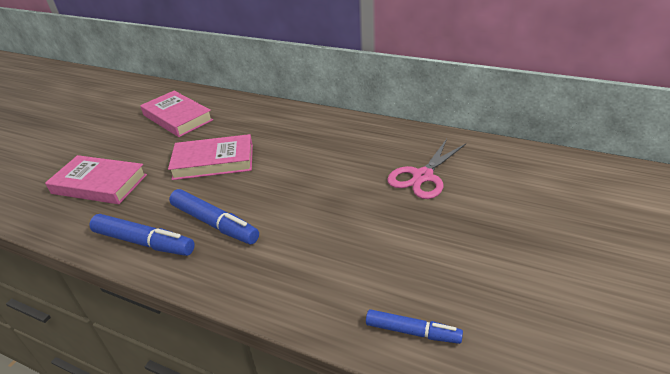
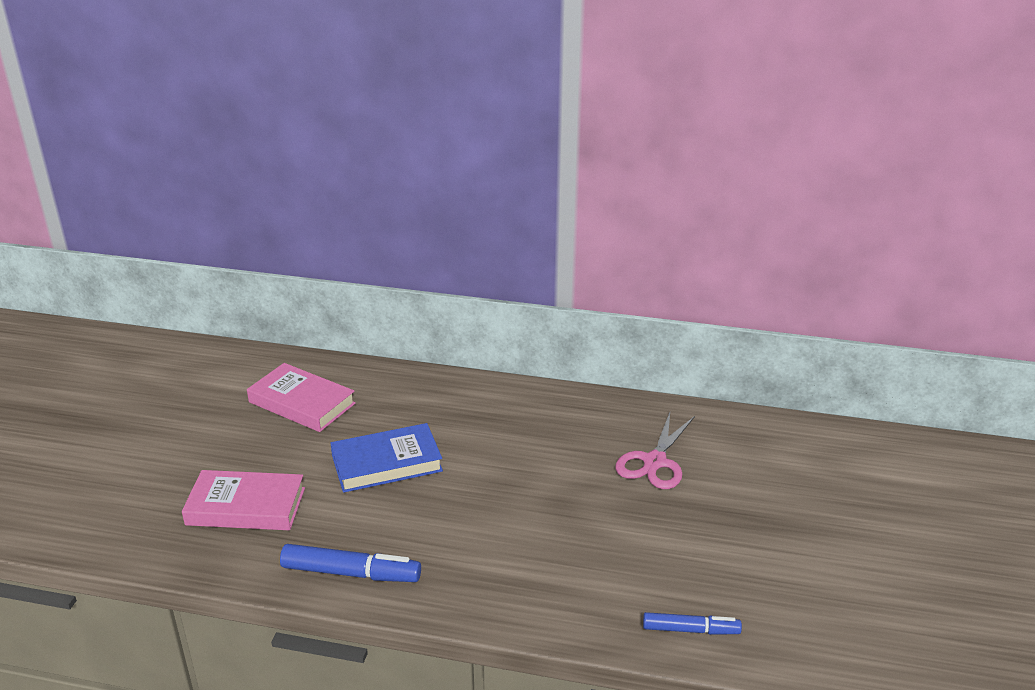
camera: 15 degrees left, 5 degrees down
pink book [168,134,253,180] -> blue book [331,423,443,493]
blue marker [169,189,259,244] -> none

